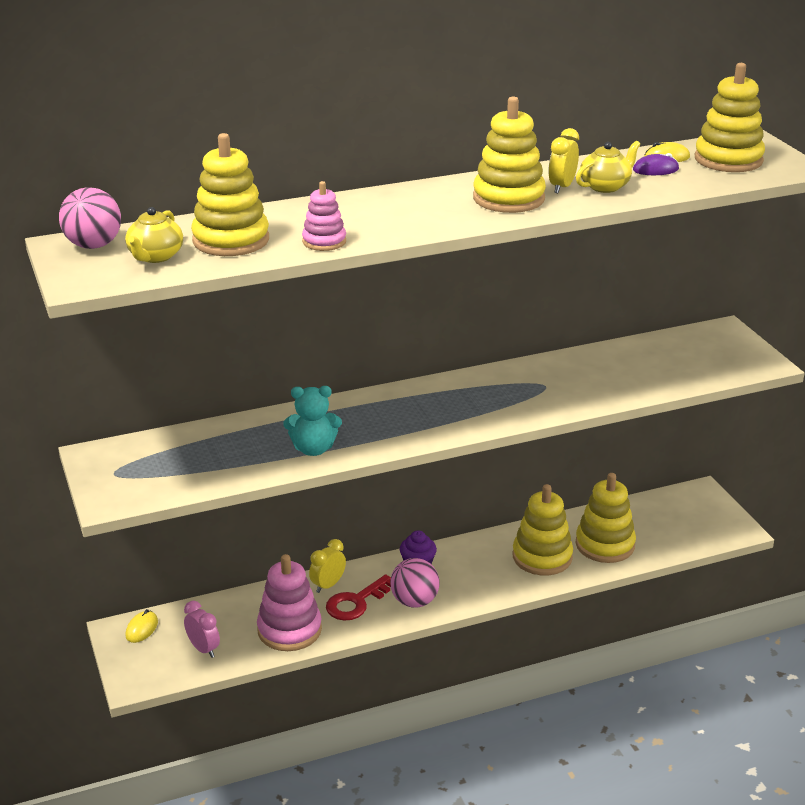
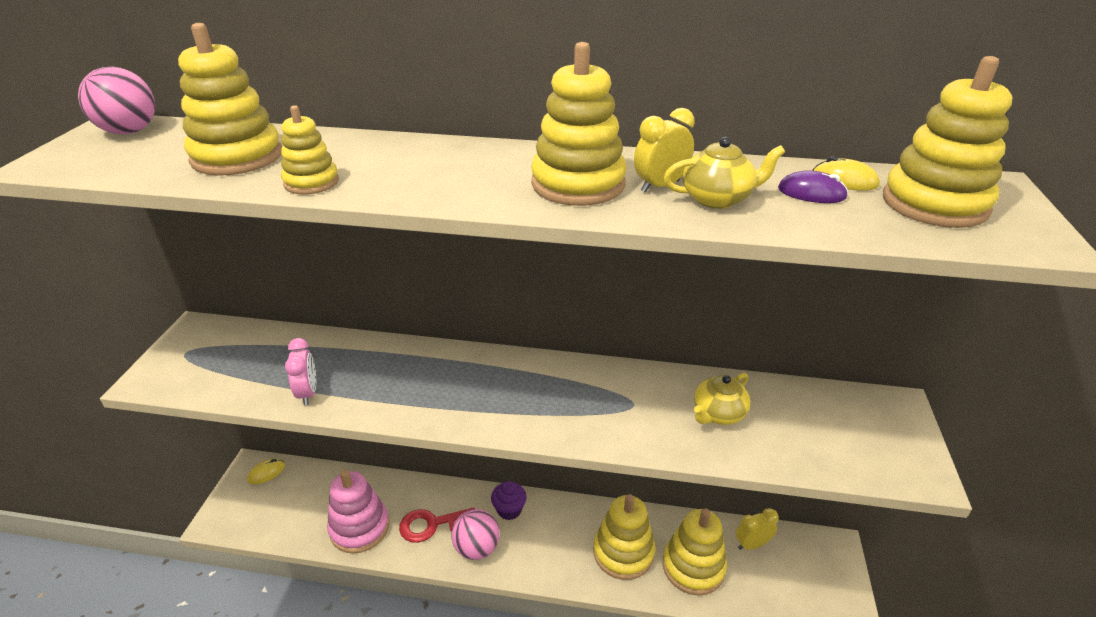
camera: 30 degrees right, 5 degrees up
yellow teapot [125,207,183,263] -> yellow teapot moved to [694,373,750,425]
pink clock [184,601,220,658] -> pink clock moved to [285,338,316,406]
turquoise teddy bear [283,386,342,456] -> none
pink stacking toy [302,181,346,251] -> yellow stacking toy [281,105,339,194]
yellow clock [309,539,346,593] -> yellow clock moved to [736,508,779,550]

